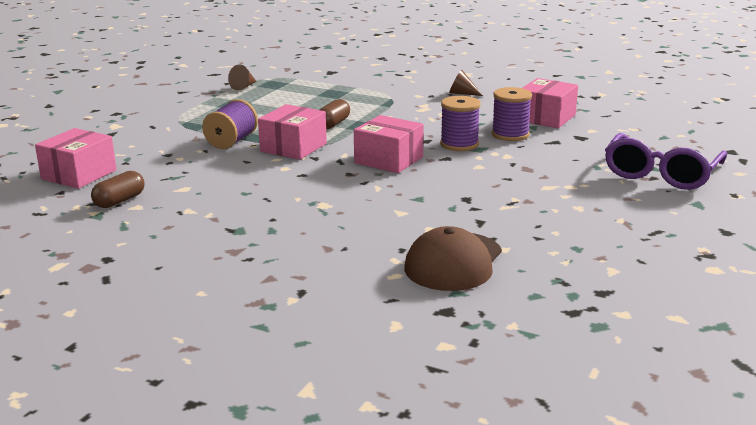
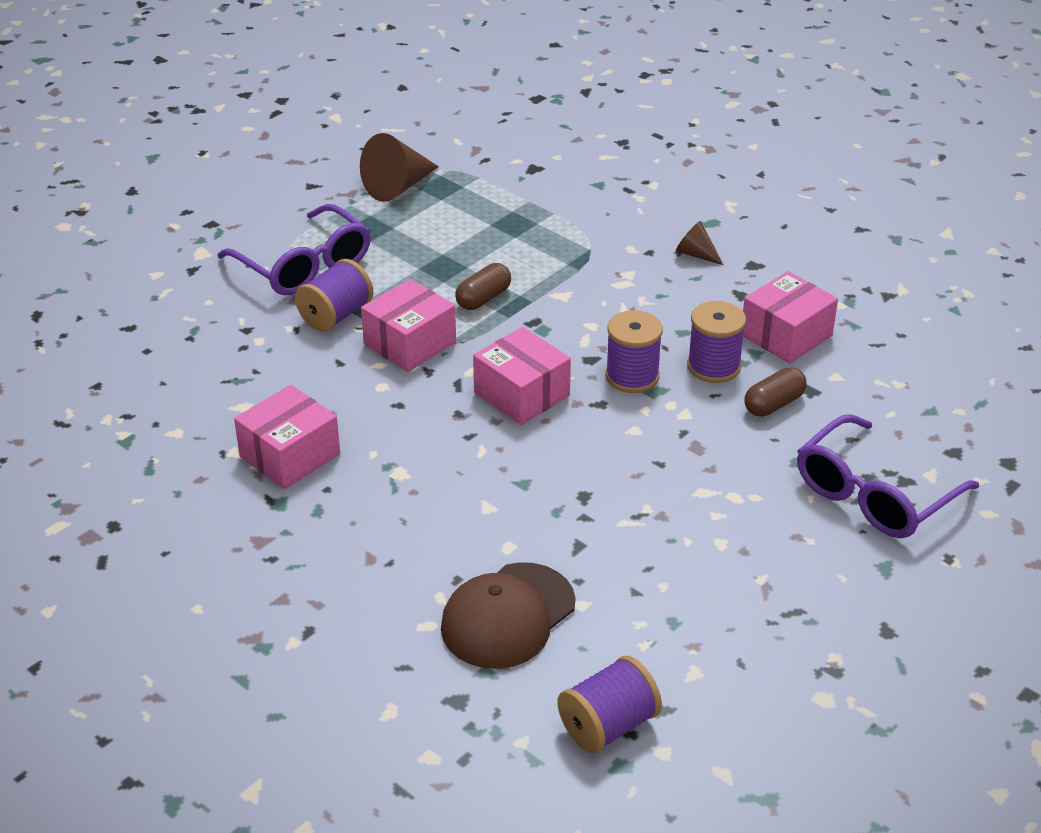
camera: 15 degrees right, 15 degrees up
pink box [35,128,116,189] -> pink box moved to [234,385,340,489]
brown capsule [91,171,145,208] -> brown capsule moved to [745,367,807,417]
brown cone [228,64,256,90] -> brown cone [360,133,439,202], size x1.82
none -> purple glasses [217,204,371,295]
none -> purple spool [557,656,662,753]

